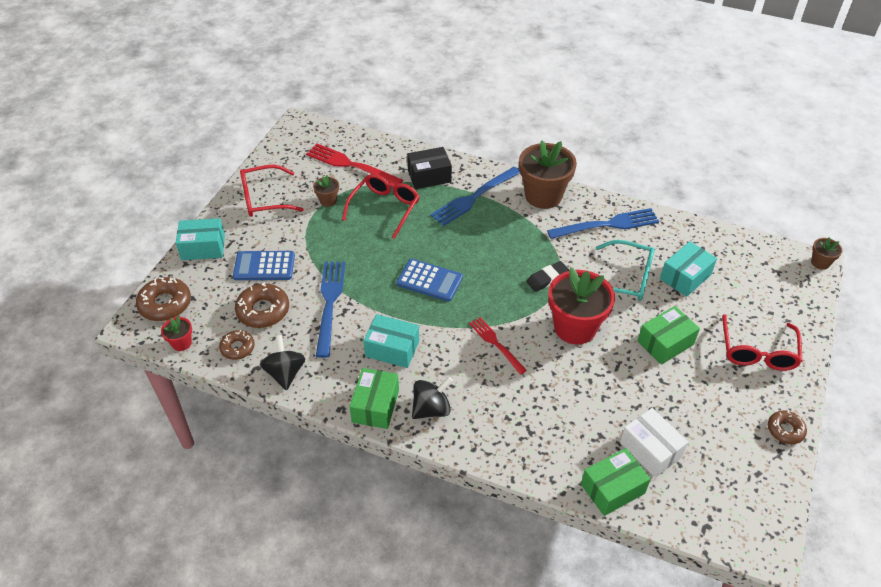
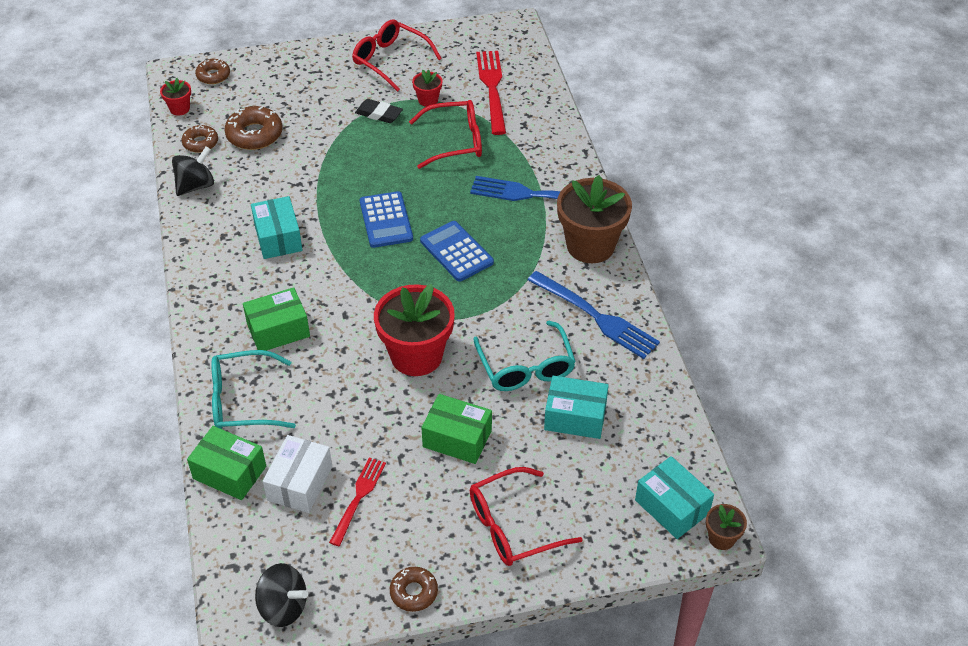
camera: 55 degrees right, 0 degrees up
brown donut [136,277,191,321] -> brown donut [195,59,230,84], size x0.63
turquoise box [176,218,225,260] -> turquoise box moved to [635,456,714,539]
blue calculator [233,251,295,280] -> blue calculator moved to [420,221,494,282]
brown flower pot [313,175,339,207] -> red flower pot [412,70,443,107]
blue fork [316,262,346,358] -> none
green box [349,368,399,429] -> green box moved to [243,287,310,351]
black box [407,147,452,189] -> none
black spinning top [412,377,453,419] -> black spinning top moved to [255,563,308,627]
red fork [469,317,527,375] -> red fork moved to [329,458,386,546]
black eraser [526,261,570,292] -> black eraser moved to [355,99,403,123]
none -> turquoise glasses [211,350,296,429]

